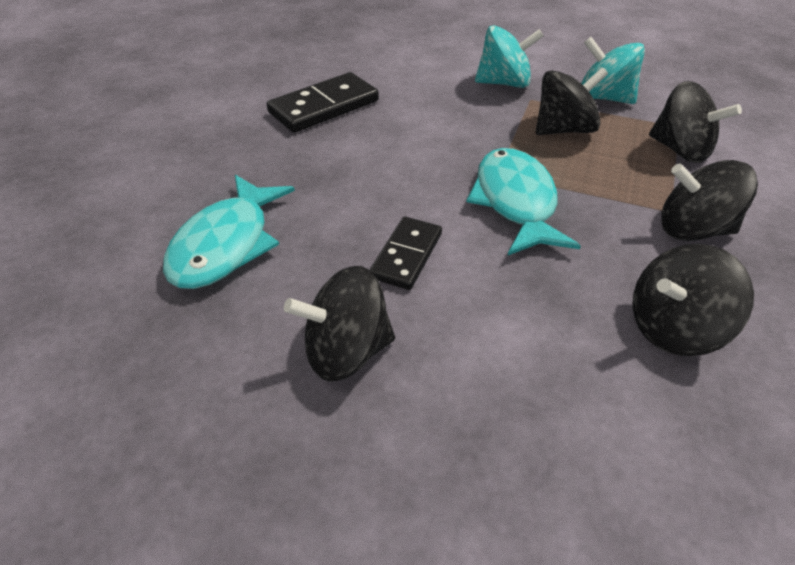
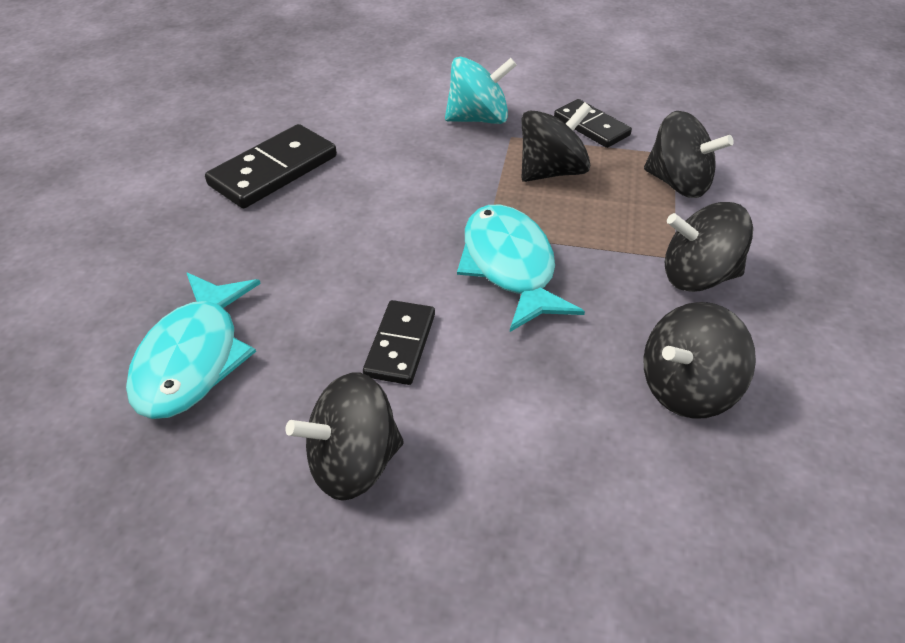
camera: 10 degrees left, 0 degrees up
turquoise spinning top [581,37,645,104] -> black domino [554,99,632,148]

